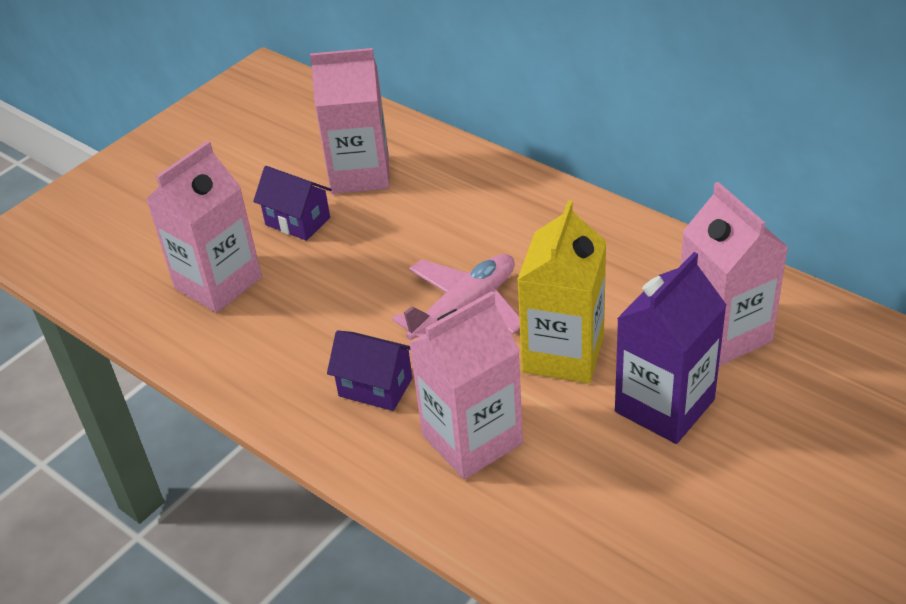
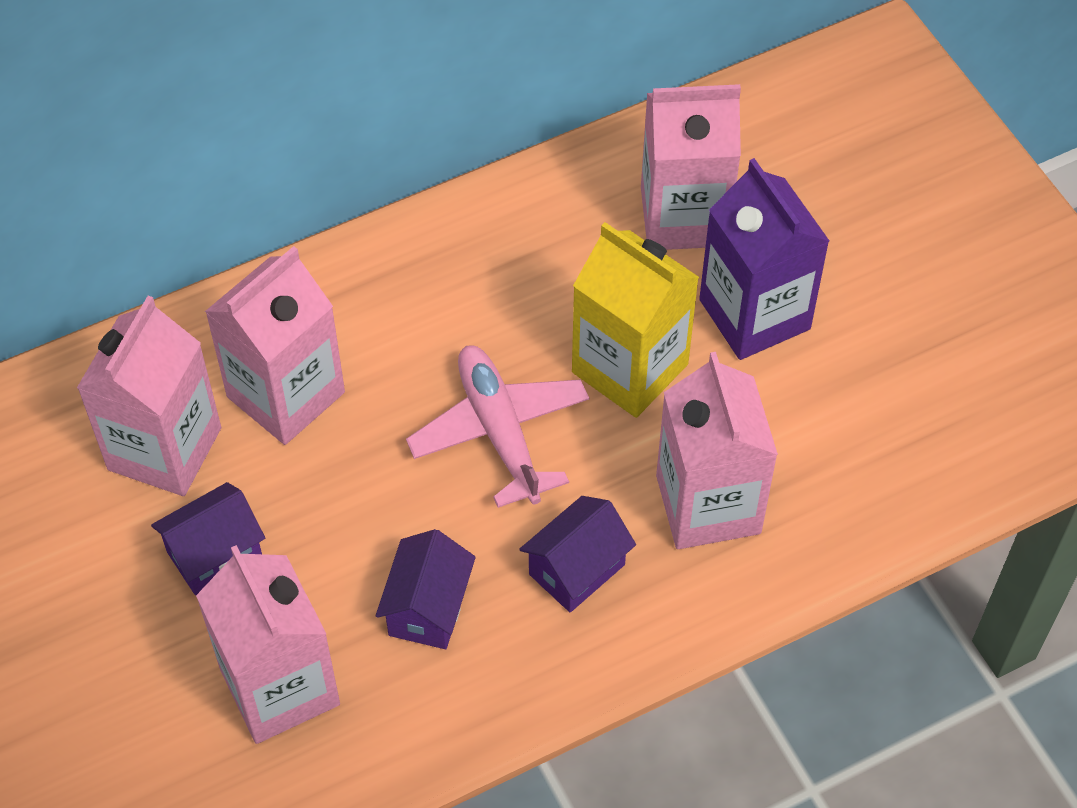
camera: 70 degrees left, 15 degrees up
none -> pink carton [205,246,345,445]
none -> purple house [376,529,476,649]

